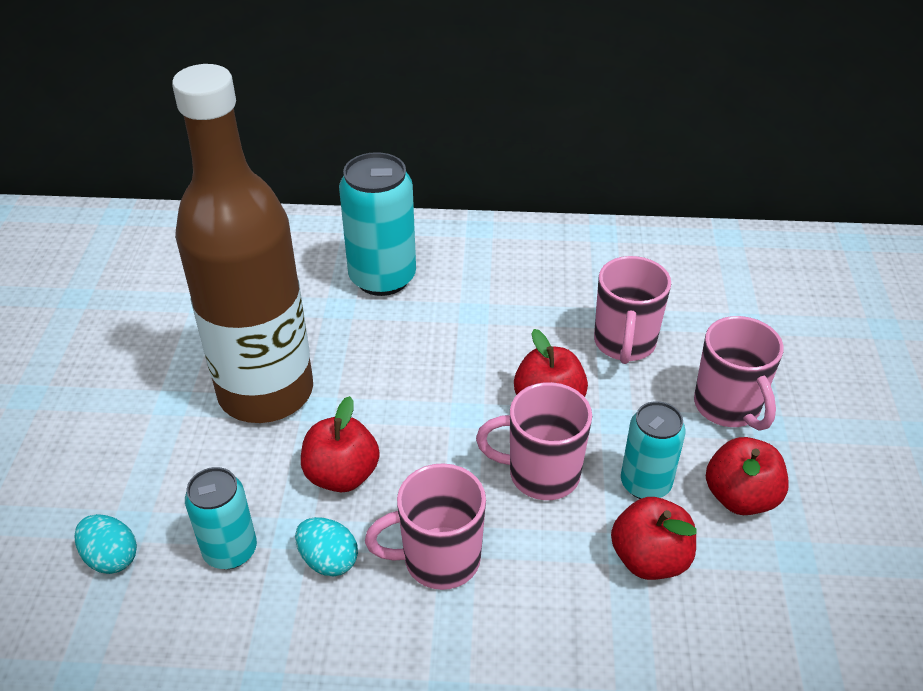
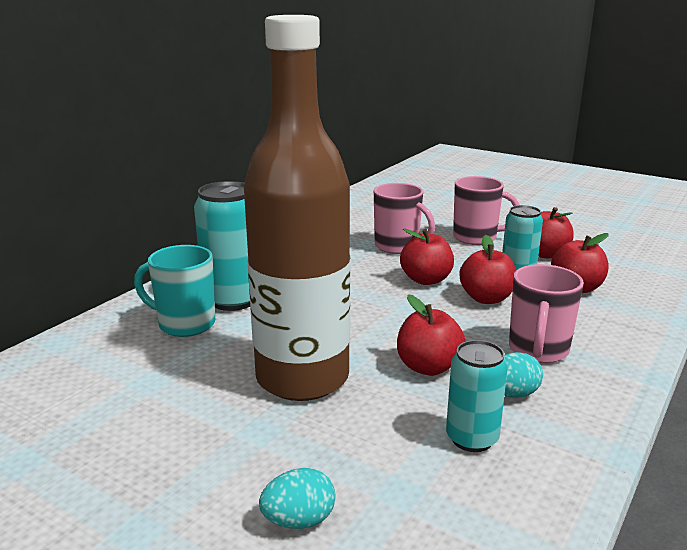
camera: 60 degrees left, 20 degrees down
turquoise egg [75,514,137,574] -> turquoise egg moved to [259,468,335,529]
pink mug [476,382,592,500] -> red apple [459,235,516,304]
none -> turquoise mug [134,245,215,337]

